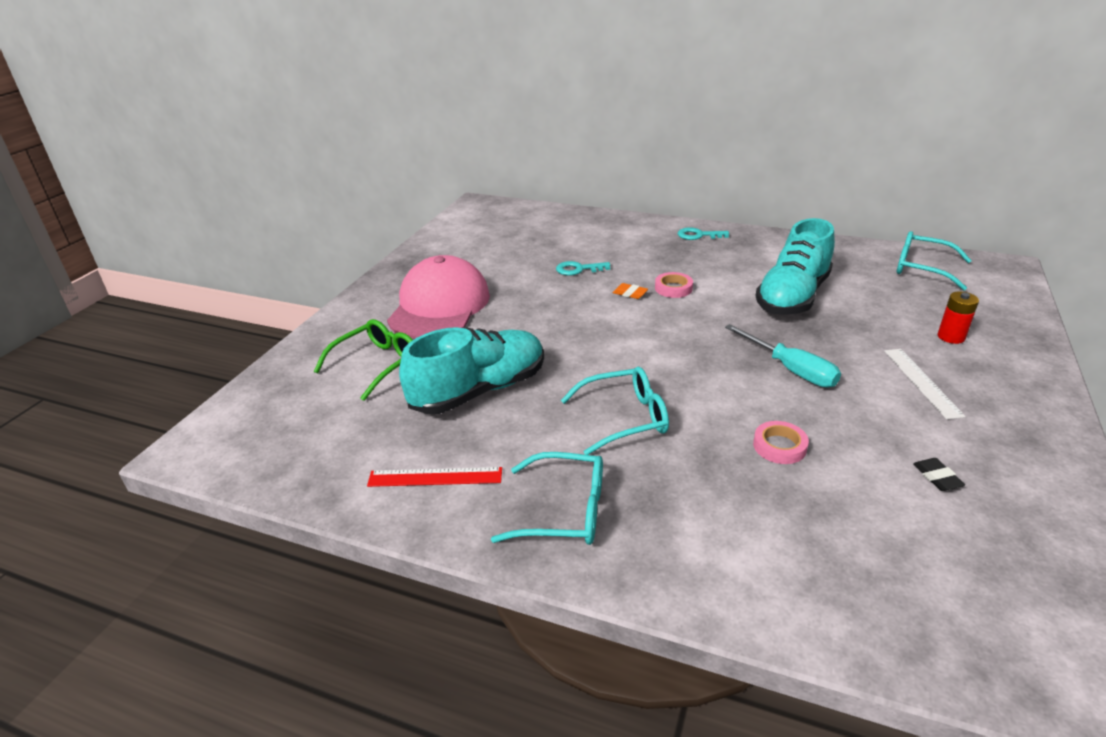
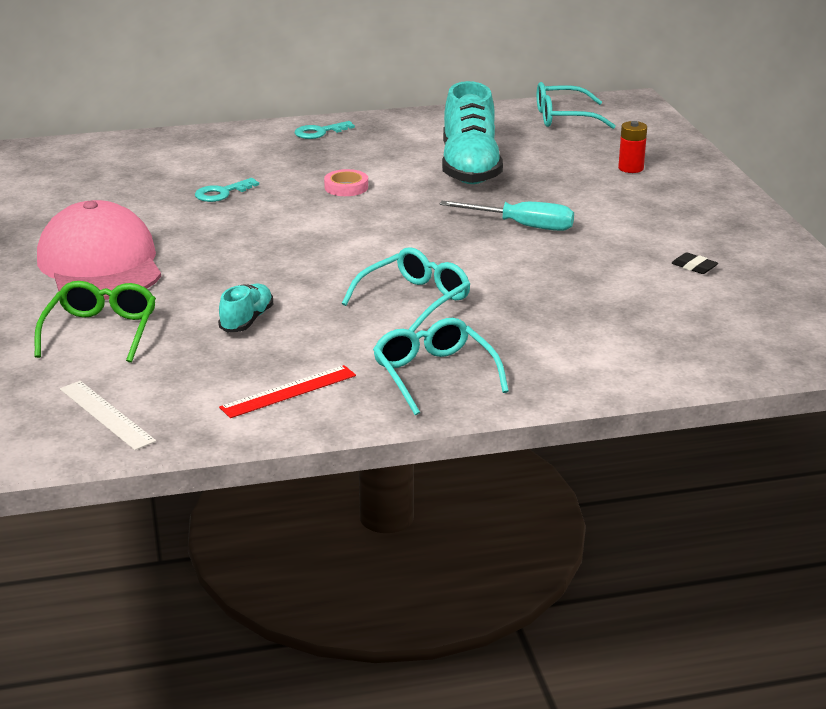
camera: 35 degrees left, 5 degrees down
turquoise shoe [399,327,544,414] -> turquoise shoe [218,284,273,332], size x0.48
turquoise glasses [491,452,603,545] -> turquoise glasses turned 90 degrees counterclockwise [373,318,509,415]
orange eraser [613,283,648,299] -> none
pink tape [753,421,809,464] -> none
white ruler [884,349,966,419] -> white ruler moved to [60,381,156,450]

